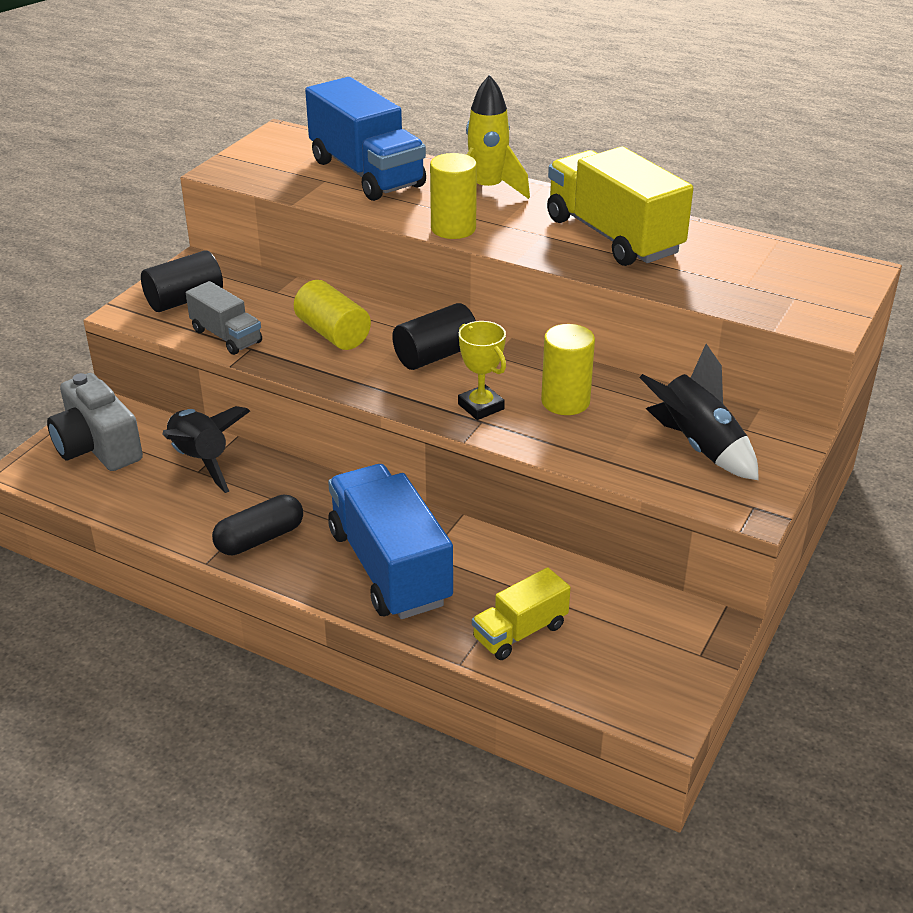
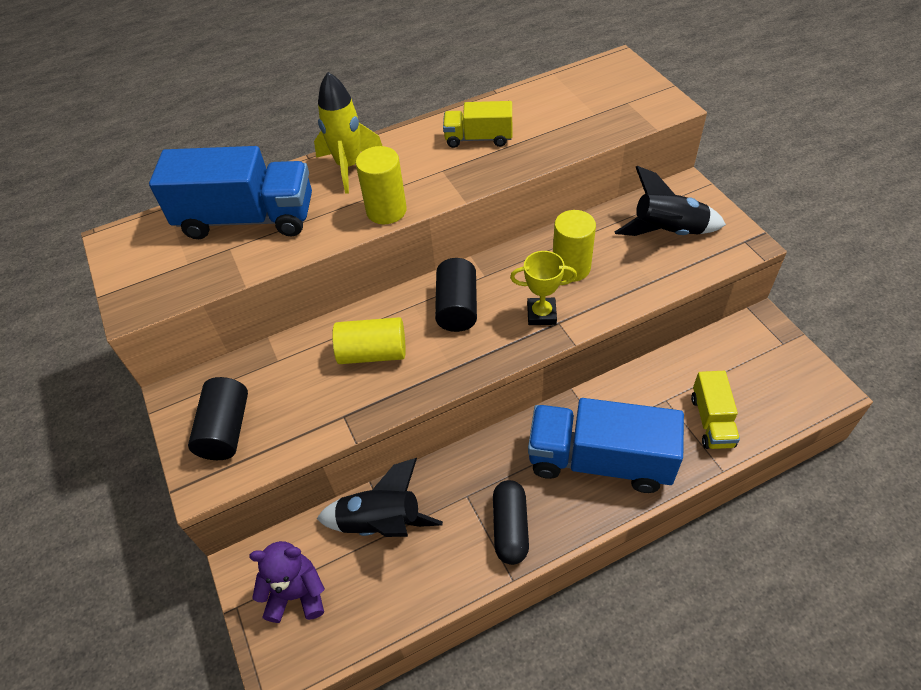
camera: 50 degrees left, 15 degrees up
grey camera [47,373,143,471] -> purple teddy bear [249,541,325,623]
grey truck [186,281,262,355] -> none
yellow truck [547,146,693,266] -> yellow truck [443,101,512,148], size x0.53

